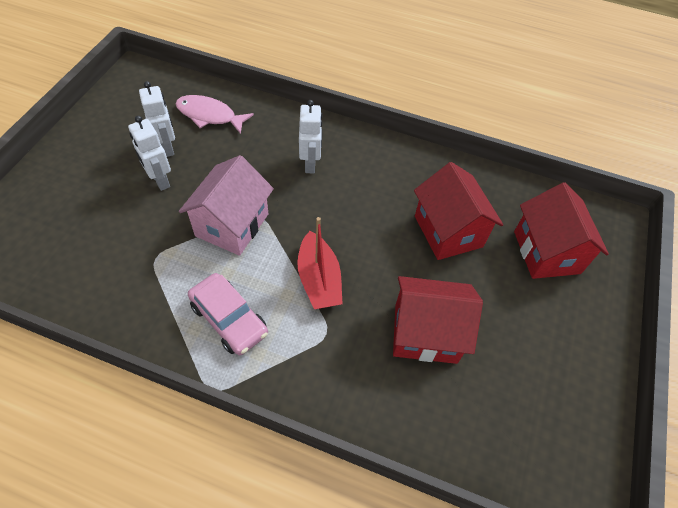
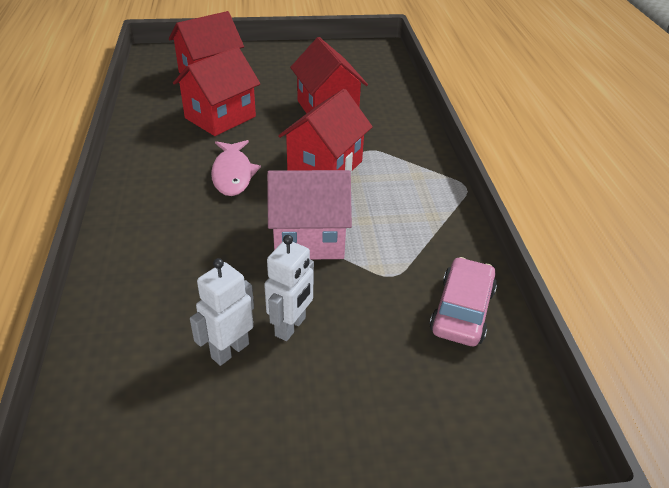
camera: 115 degrees left, 15 degrees down
pink fish [176,95,254,134] -> pink fish moved to [211,140,261,196]
pink car [188,273,268,355] -> pink car moved to [429,257,497,346]
red boat [297,217,343,309] -> red house [278,89,373,173]
white robot [299,100,322,173] -> none

